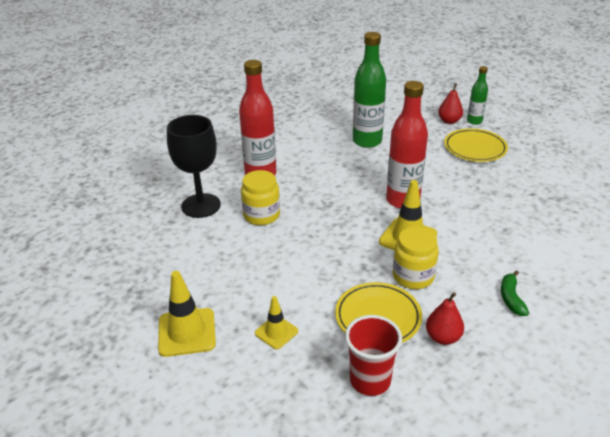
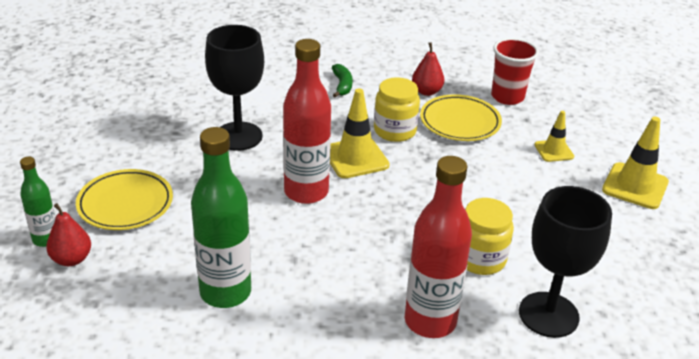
camera: 145 degrees left, 0 degrees up
green banana [501,270,529,316] -> green banana turned 45 degrees counterclockwise [332,64,353,98]
none -> black goblet [205,25,264,151]

